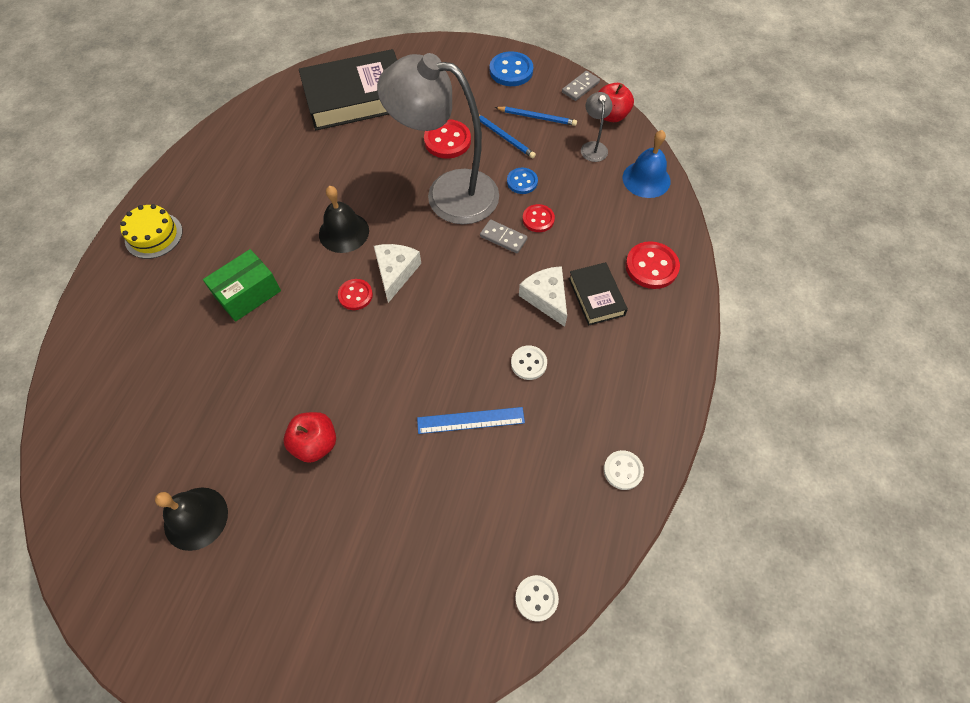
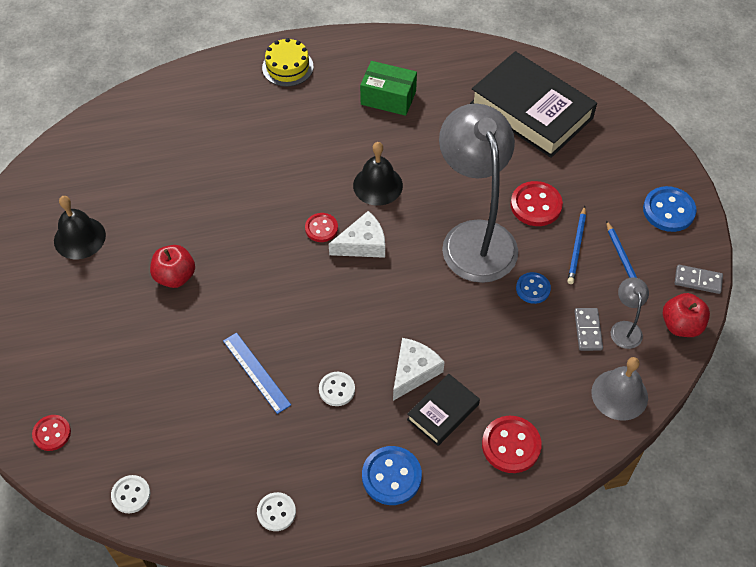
camera: 60 degrees right, 5 degrees down
green box [203,249,281,322] -> green box moved to [360,61,417,116]
grey domino [480,219,528,253] -> grey domino moved to [574,308,603,351]
red button [523,204,555,232] -> red button moved to [32,415,71,451]
grey lamp [581,92,612,162] -> grey lamp turned 60 degrees counterclockwise [611,277,649,349]
blue bell [623,130,670,198] -> grey bell [591,357,648,421]
none -> blue button [362,446,422,505]

